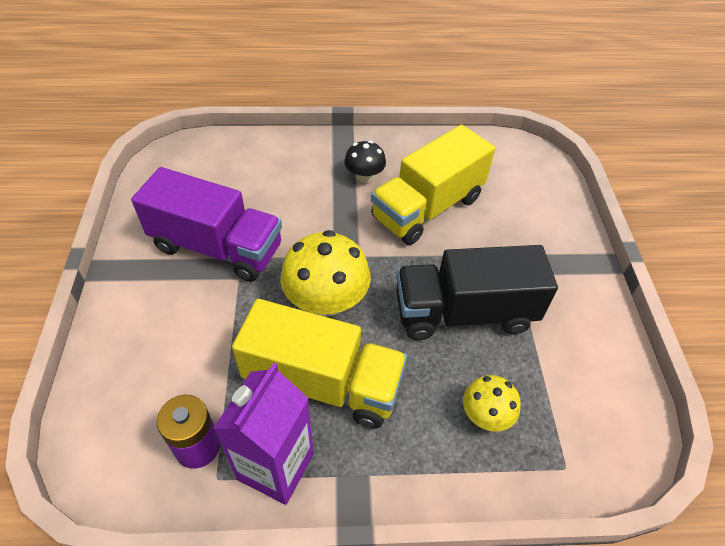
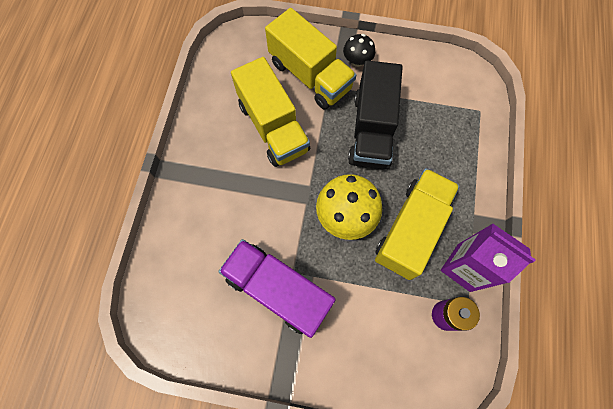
camera: 75 degrees left, 20 degrees up
purple truck [131,167,282,282] -> purple truck turned 90 degrees counterclockwise [218,239,336,338]
black mushroom [344,141,386,183] -> black mushroom moved to [343,34,375,67]
yellow mushroom [463,375,521,432] -> none
none -> yellow truck [265,8,356,109]

